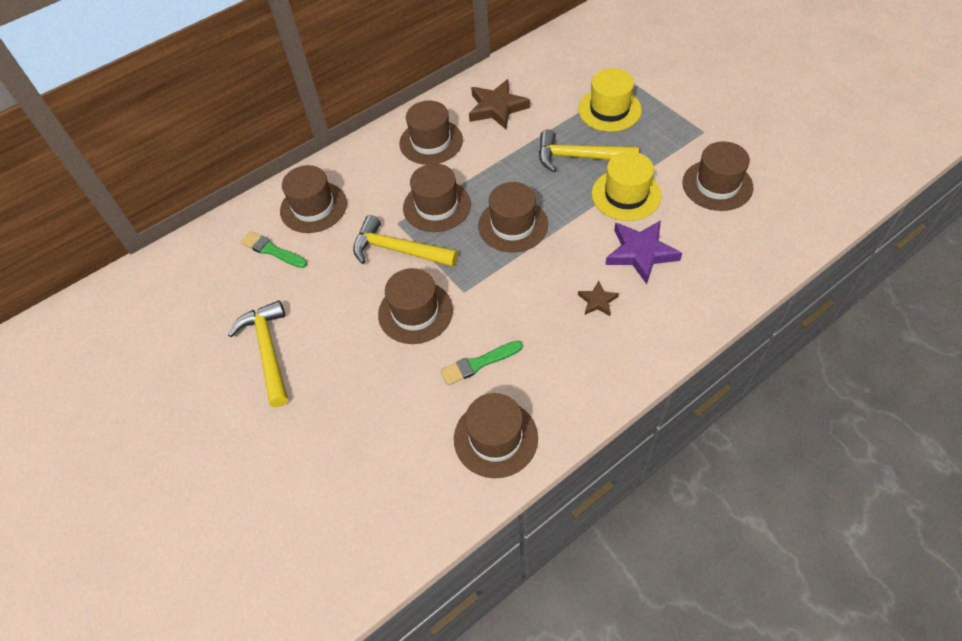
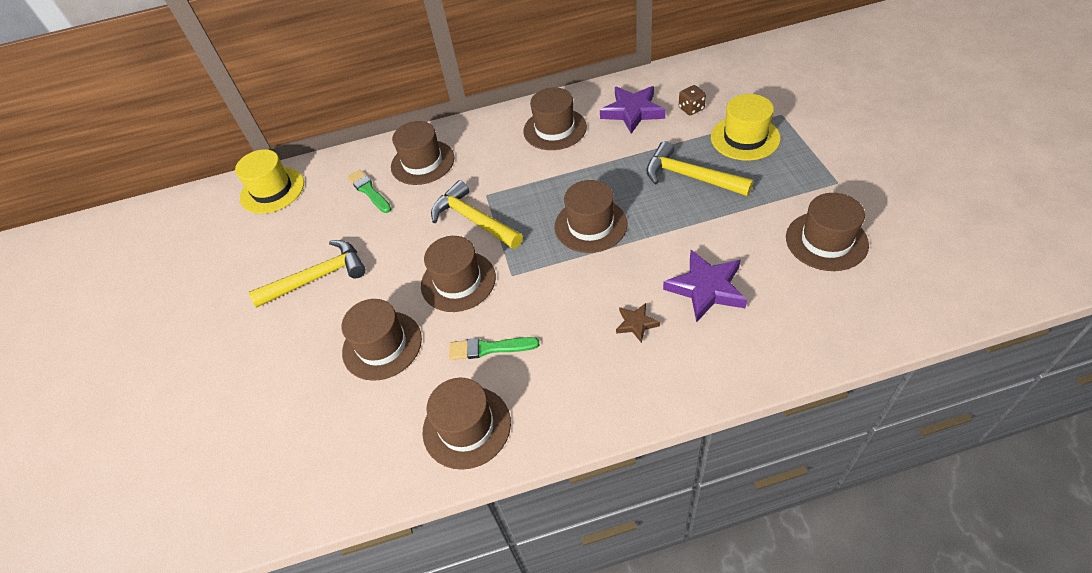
camera: 25 degrees right, 5 degrees down
yellow hammer [228,300,288,407] -> yellow hammer turned 60 degrees clockwise [249,240,366,307]
brown hat [403,163,471,232] -> brown hat moved to [342,299,422,381]
brown star [469,79,530,129] -> purple star [600,86,666,134]
yellow hat [592,152,662,221] -> yellow hat moved to [235,149,304,214]
none -> brown dice [679,85,706,115]

